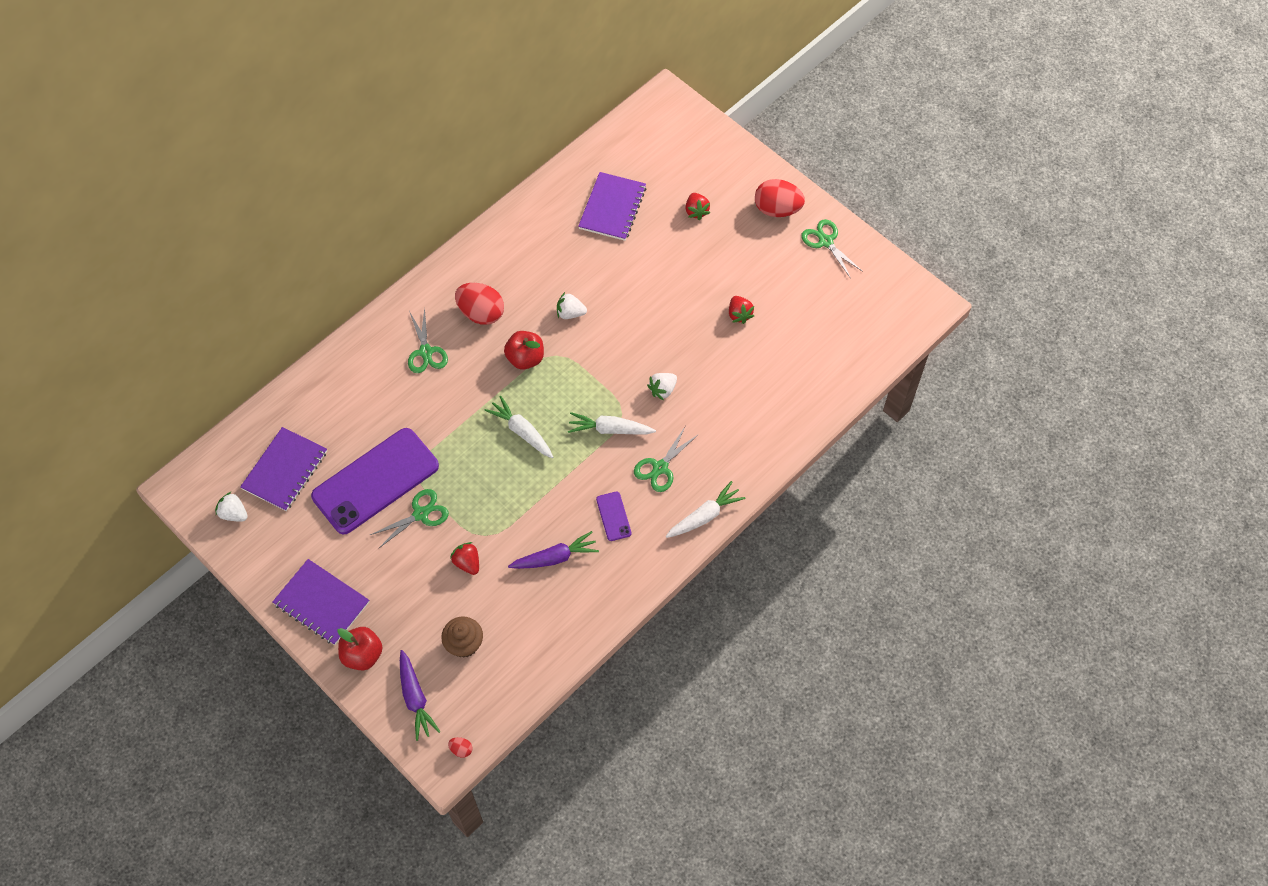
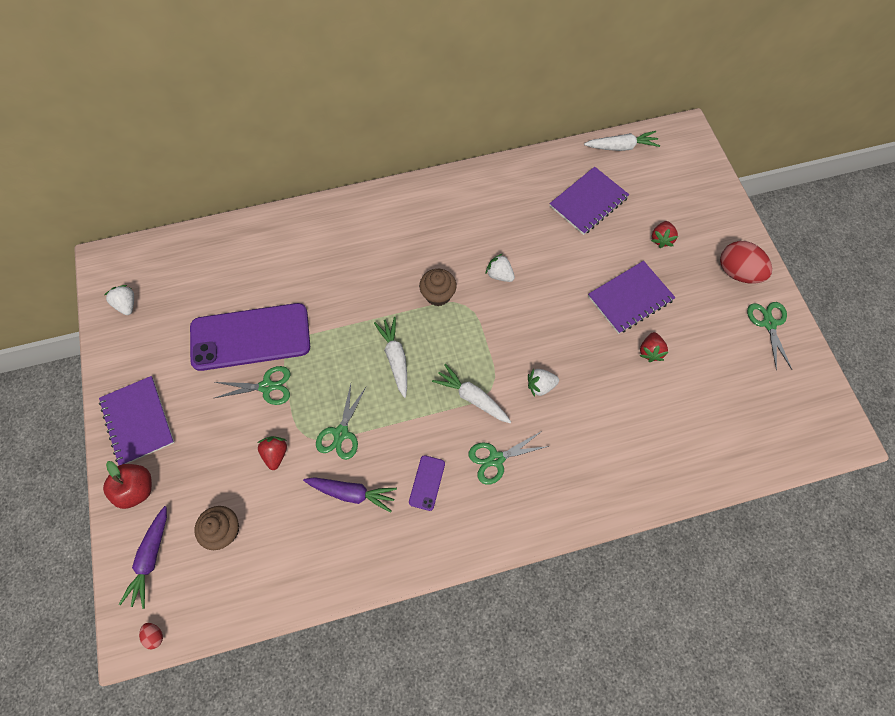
camera: 30 degrees right, 5 degrees up
purple notebook [240,427,327,511] -> purple notebook moved to [588,261,676,334]
green scissors [408,307,448,373] -> green scissors moved to [316,384,367,460]
red egg [455,283,504,325] -> none
red apple [504,331,544,370] -> brown cupcake [419,269,457,306]
white carrot [666,481,746,538] -> white carrot moved to [584,131,660,151]

